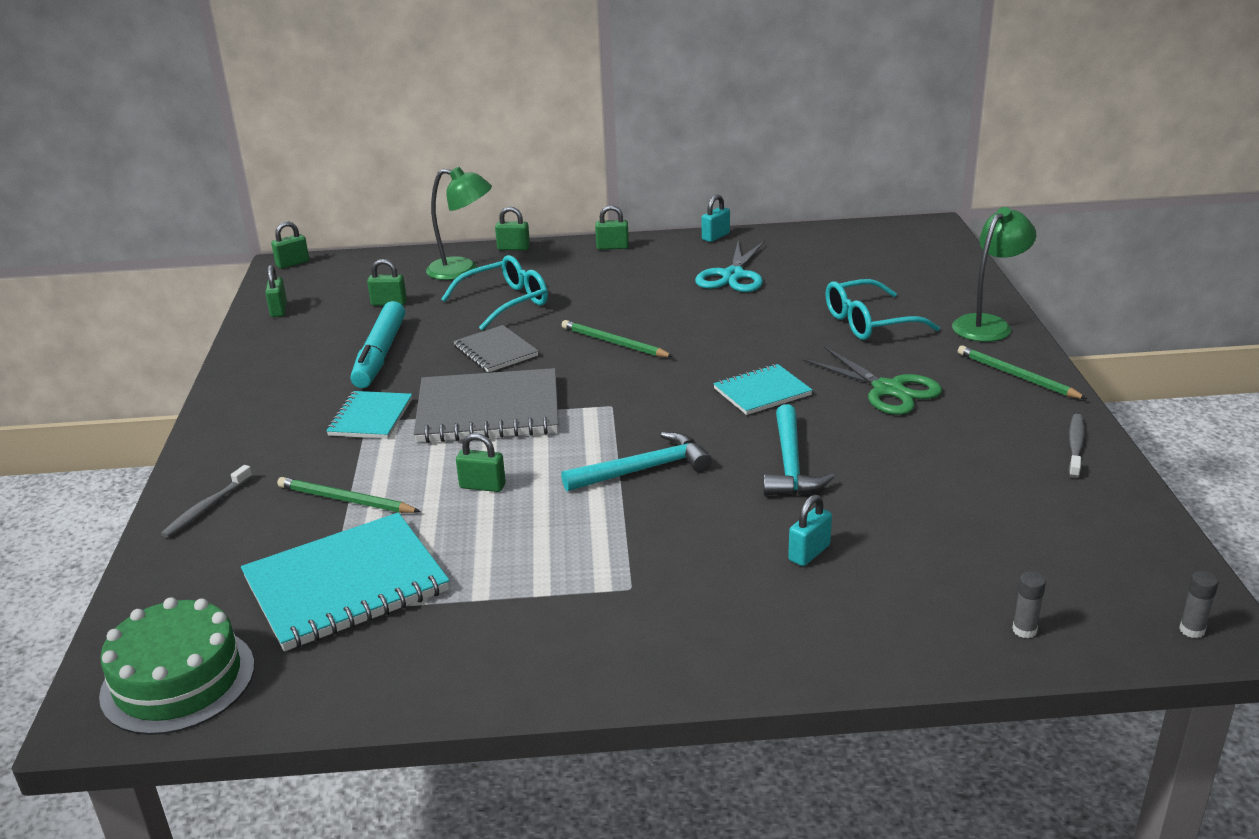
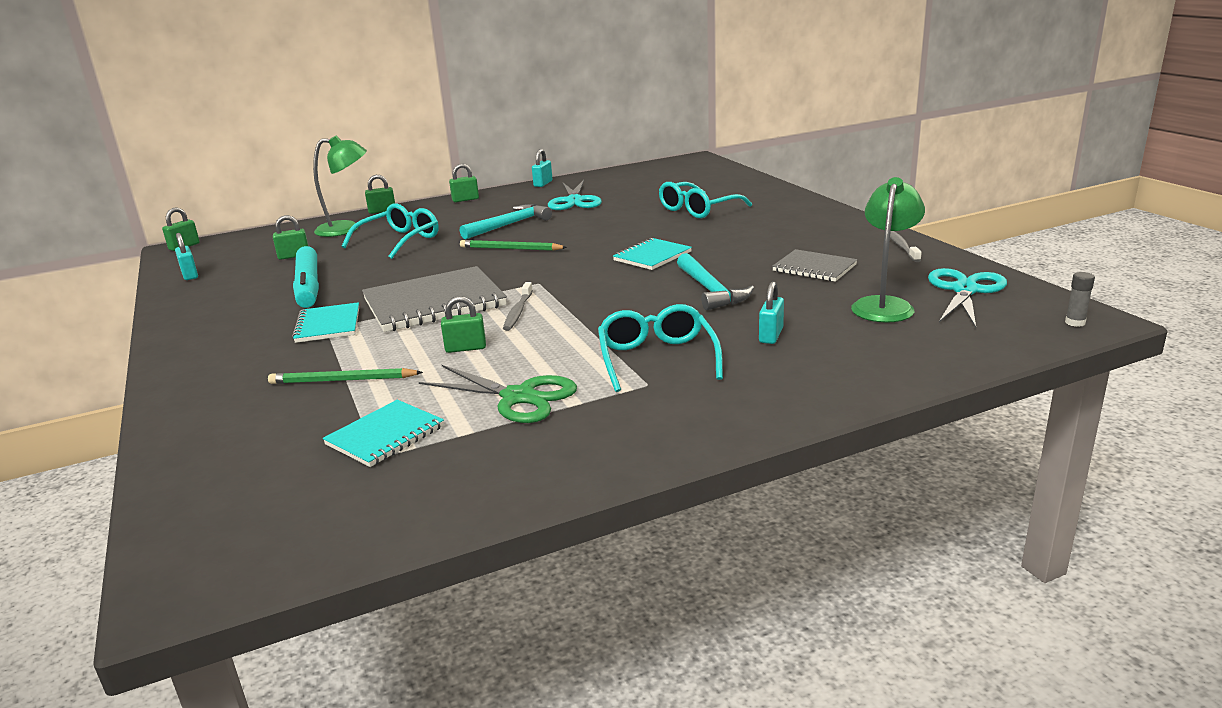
camera: 20 degrees left, 5 degrees down
green cake [99,597,254,735] -> none
grey toothbrush [161,465,253,538] -> grey toothbrush moved to [503,282,533,331]
turquoise notebook [241,512,450,651] -> turquoise notebook [323,400,444,467], size x0.56
green padlock [265,265,287,317] -> turquoise padlock [175,233,198,280]
grey notebook [453,325,538,373] -> grey notebook moved to [772,249,857,282]
turquoise hammer [561,432,712,491] -> turquoise hammer moved to [460,204,552,239]
green scissors [802,346,942,415] -> green scissors moved to [419,365,577,423]
green lamp [952,207,1036,342] -> green lamp moved to [851,177,925,323]
green pencil [958,345,1087,399] -> none
grey glue stick [1012,571,1046,638] -> none
none -> turquoise glasses [598,304,723,392]
none -> turquoise scissors [928,268,1007,328]

